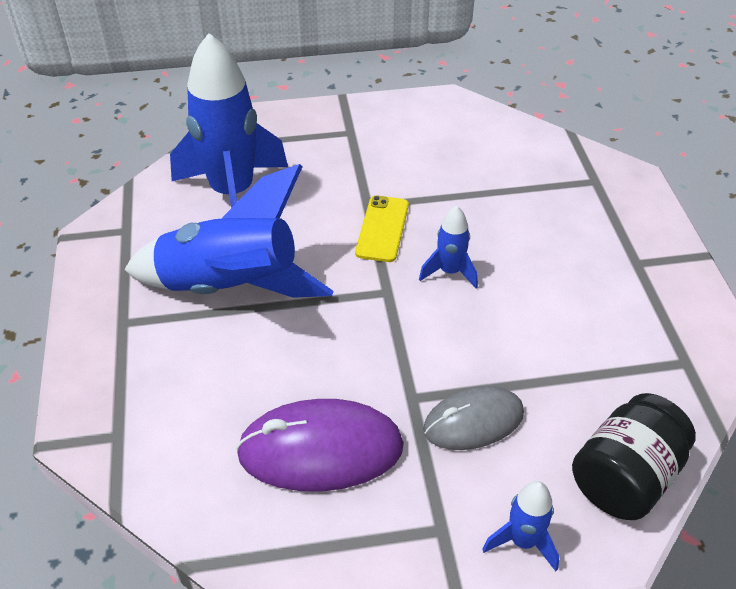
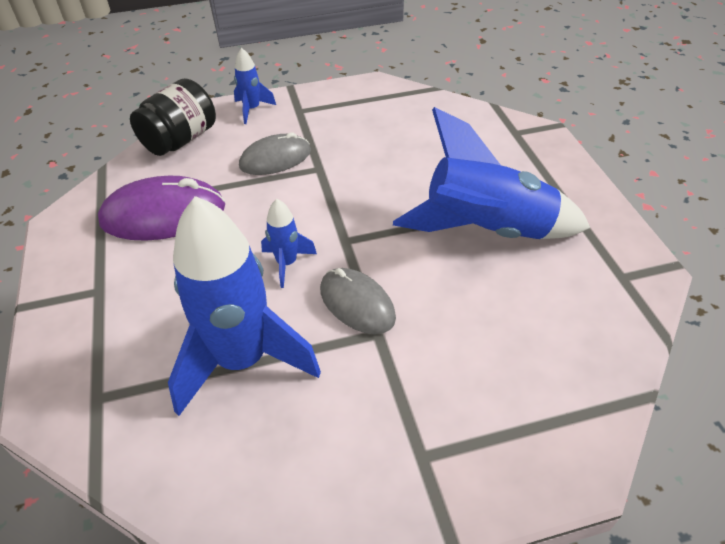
camera: 175 degrees right, 0 degrees up
blue rocket [170,33,288,208] -> blue rocket moved to [168,196,321,416]
purple mouse [236,399,404,492] -> purple mouse moved to [98,176,225,241]
yellow phone [355,195,409,262] -> grey mouse [320,268,396,334]

